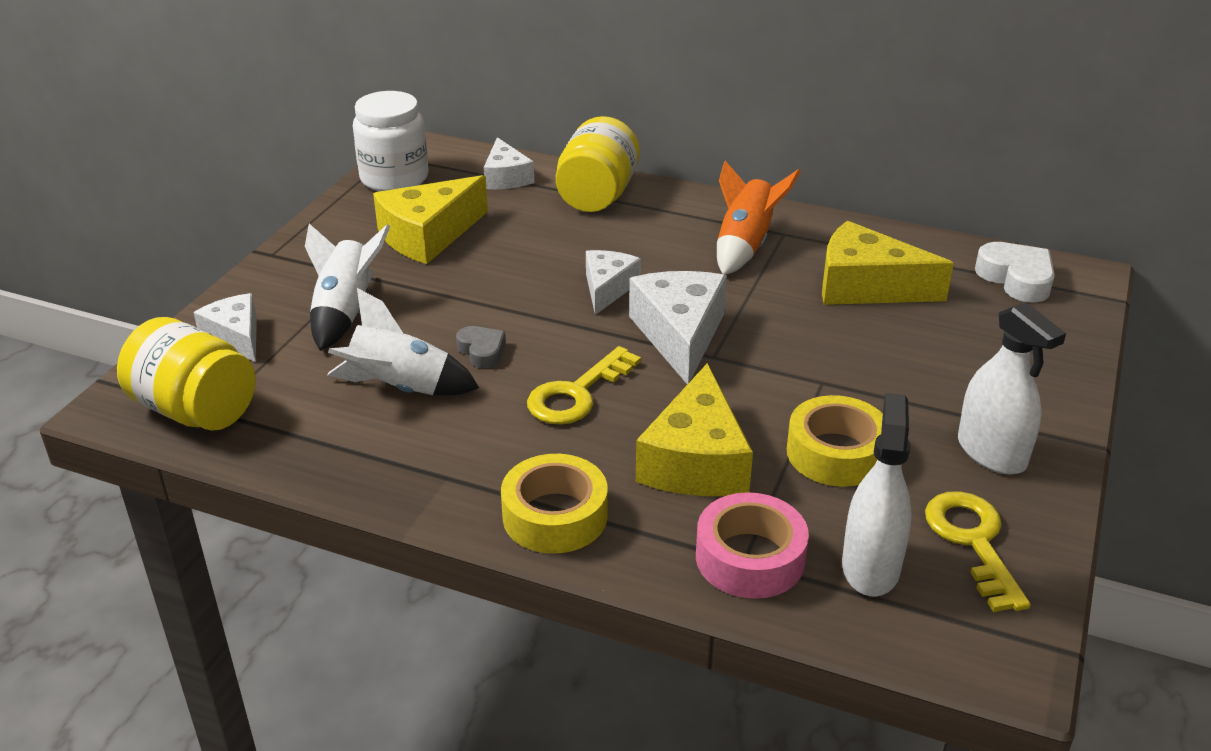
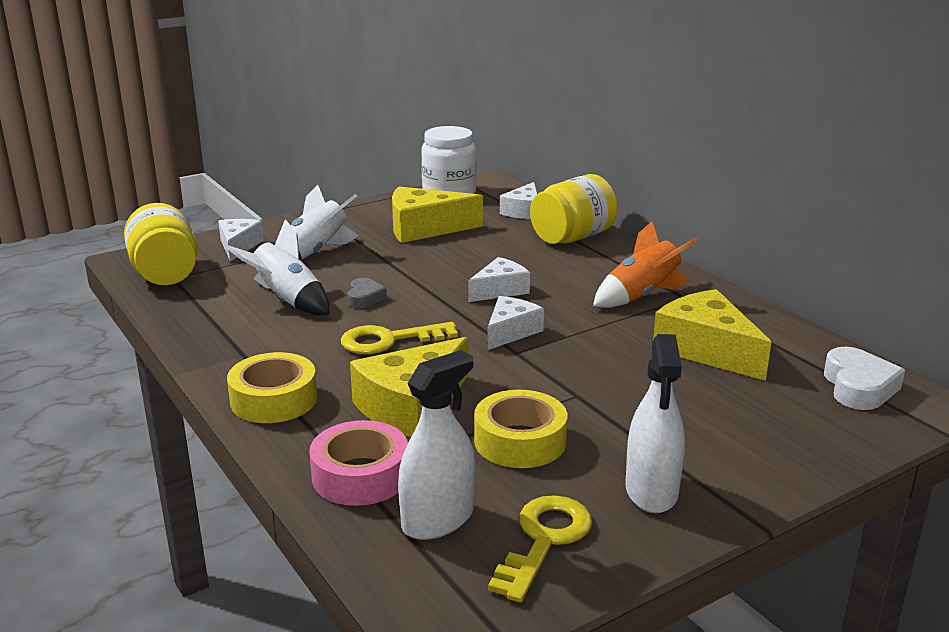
camera: 35 degrees right, 10 degrees down
white cheese [629,271,727,385] -> white cheese [487,296,544,350], size x0.62

